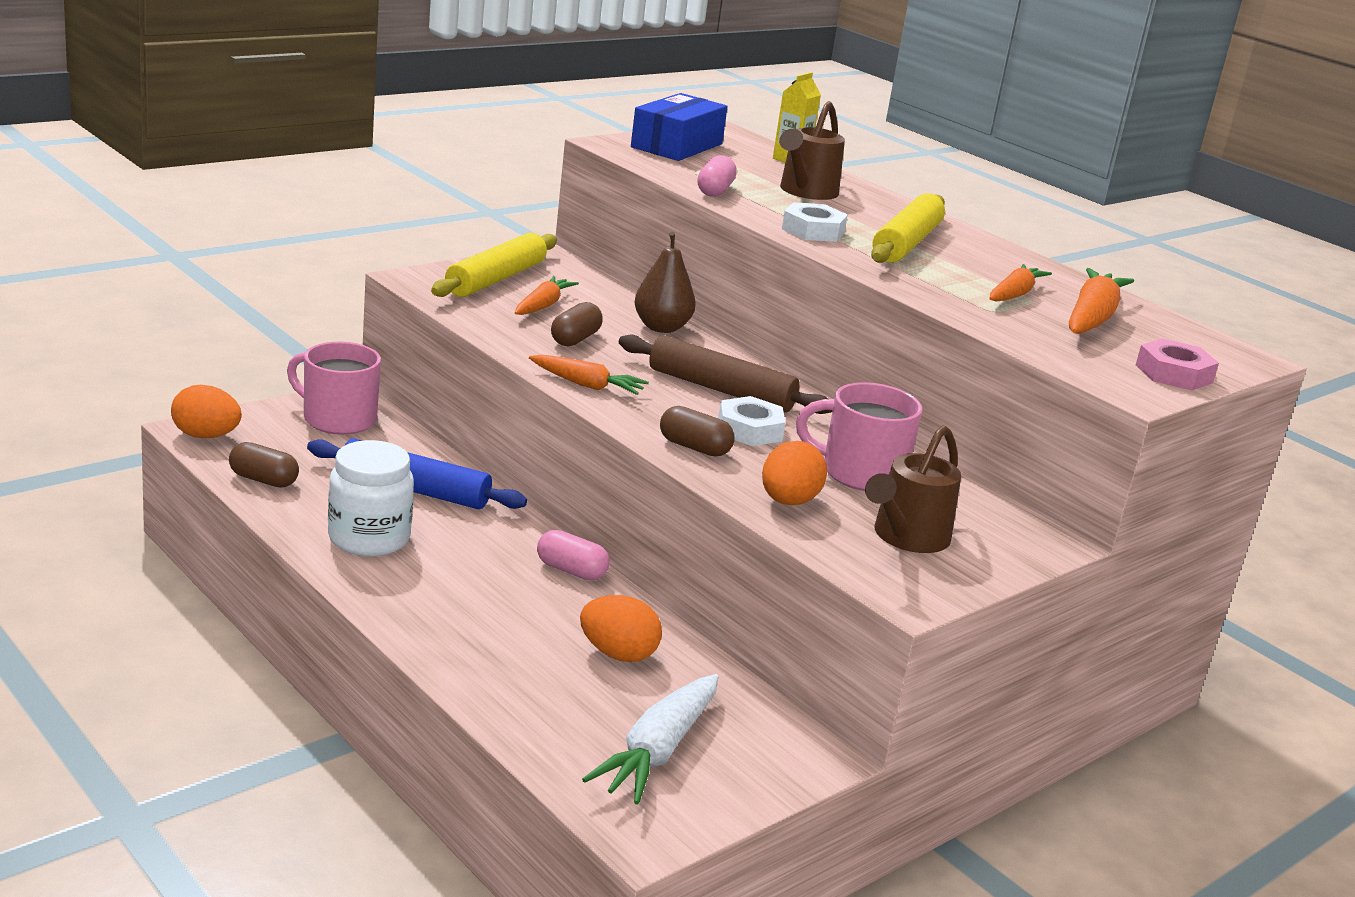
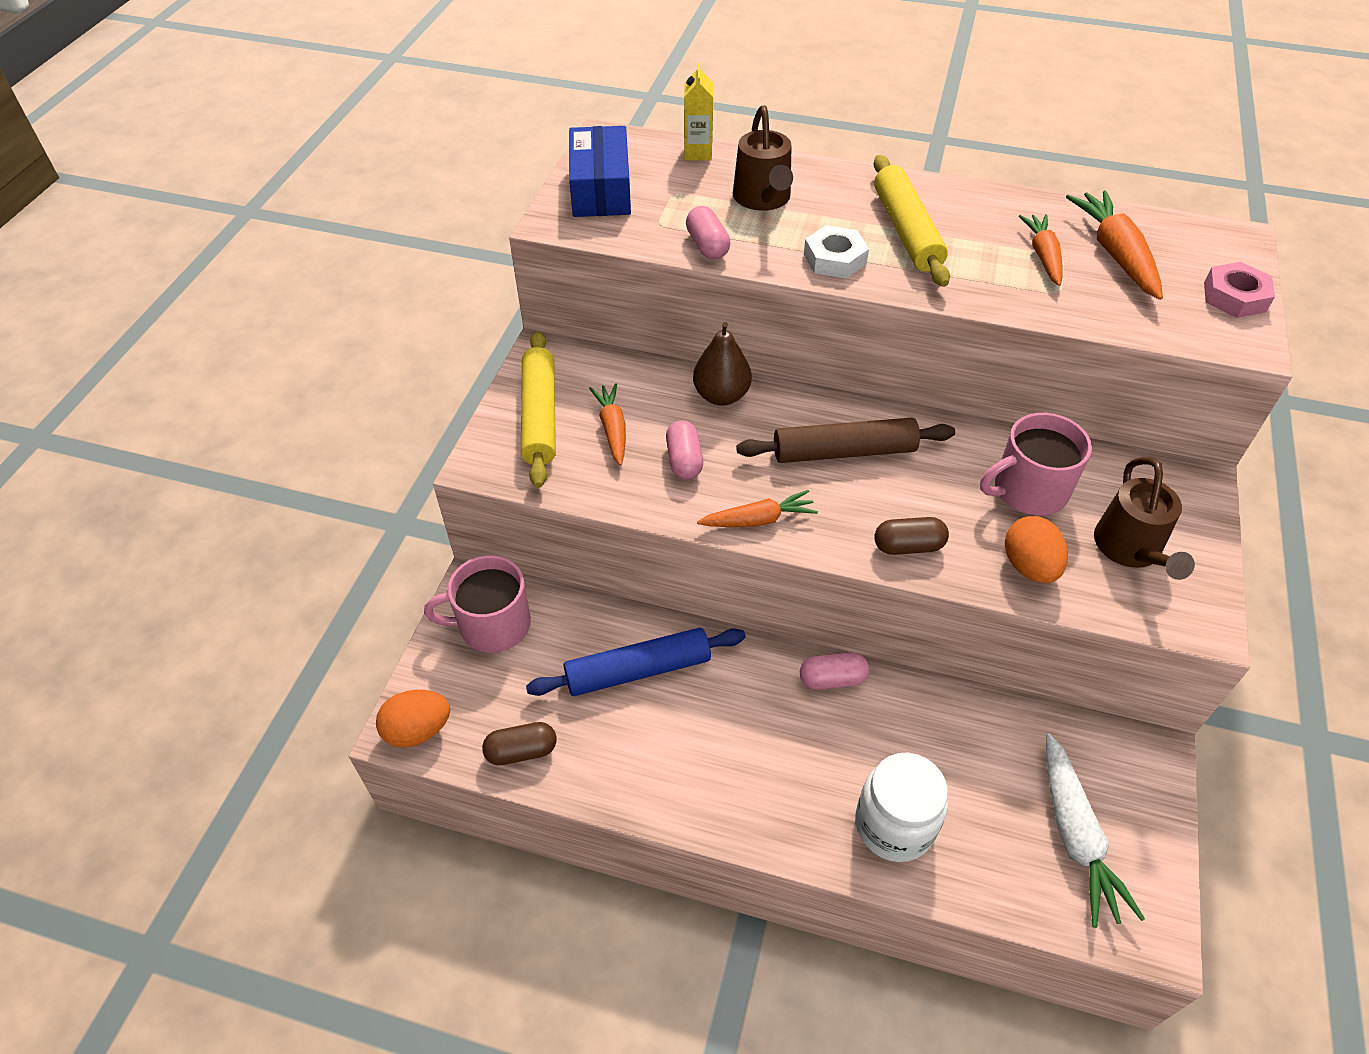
camera: 30 degrees left, 25 degrees up
white jar [328,440,414,556] -> white jar moved to [855,753,948,862]
brown capsule [551,302,603,346] -> pink capsule [666,420,703,479]
orange egg [580,595,662,662] -> none
white nut [718,396,786,446] -> none

